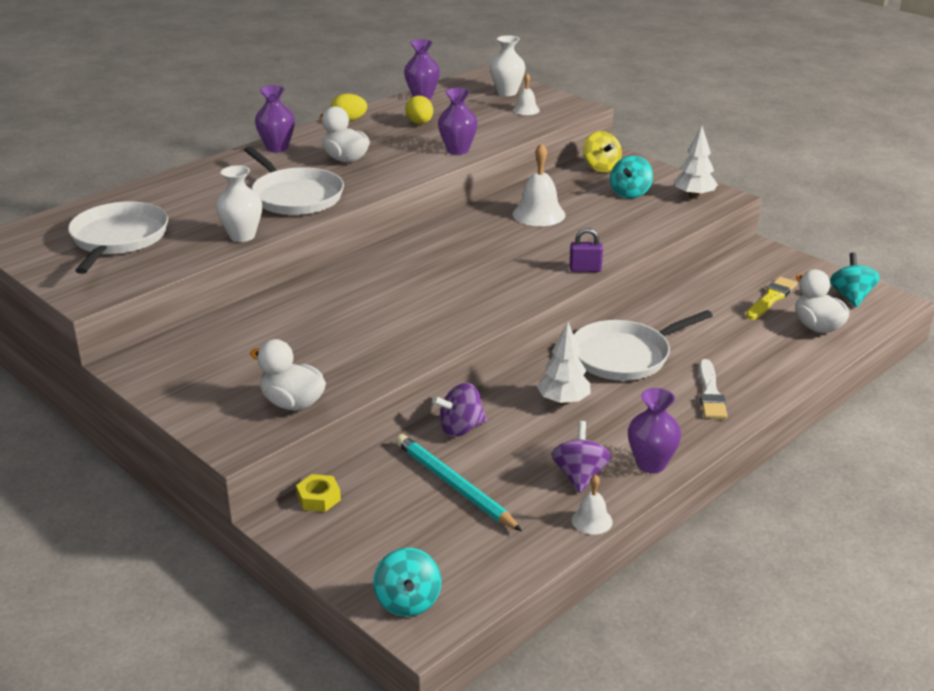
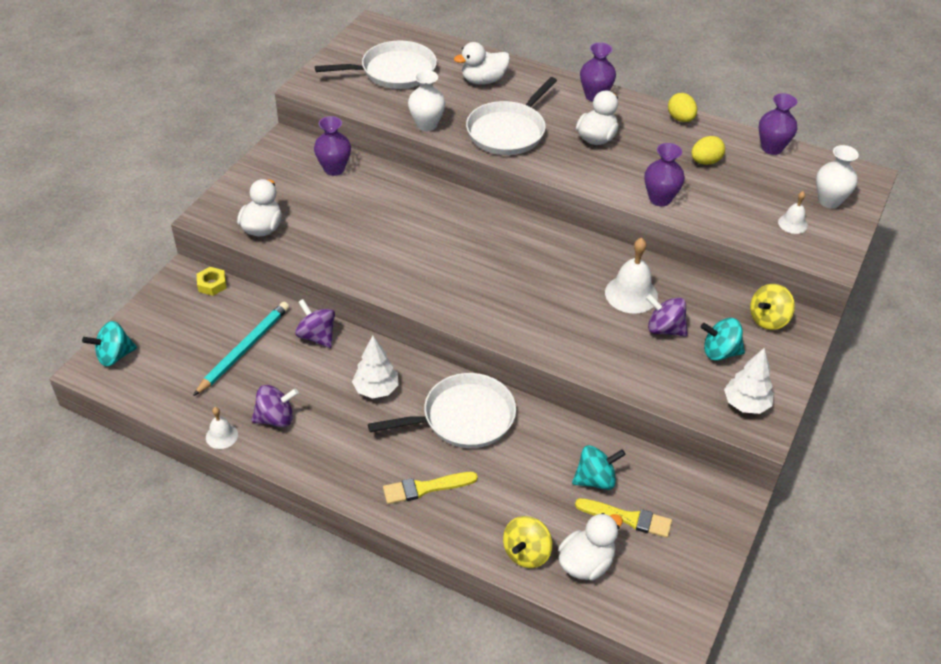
camera: 70 degrees right, 15 degrees up
purple padlock [569,228,603,272] -> none
white pan [574,310,713,381] -> white pan turned 120 degrees clockwise [368,373,516,448]
purple vase [628,388,681,473] -> purple vase moved to [314,116,351,176]
white brush [699,359,727,419] -> yellow brush [383,472,478,504]
turquoise spinning top [830,252,880,307] -> turquoise spinning top moved to [572,445,626,490]
none -> white duck [454,42,510,85]
none -> yellow spinning top [503,516,552,568]
none -> purple spinning top [646,294,688,337]

